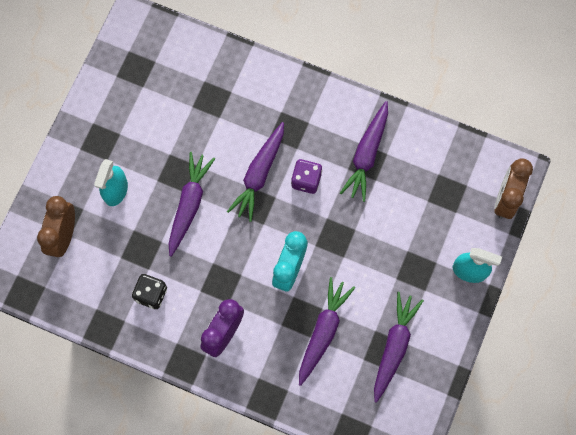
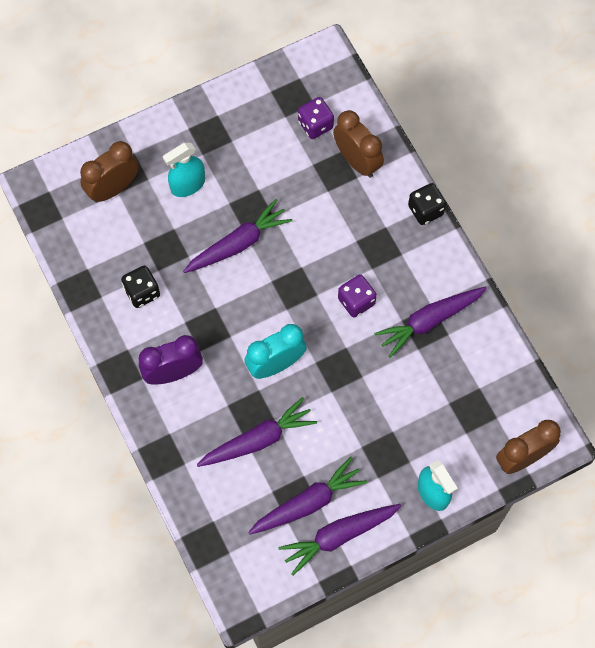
camera: 40 degrees right, 5 degrees down
purple carrot [227,122,284,222] -> purple carrot moved to [278,504,401,575]
none -> purple dice [298,97,334,139]
none -> brown clock [333,110,384,178]
none -> black dice [408,183,446,225]

